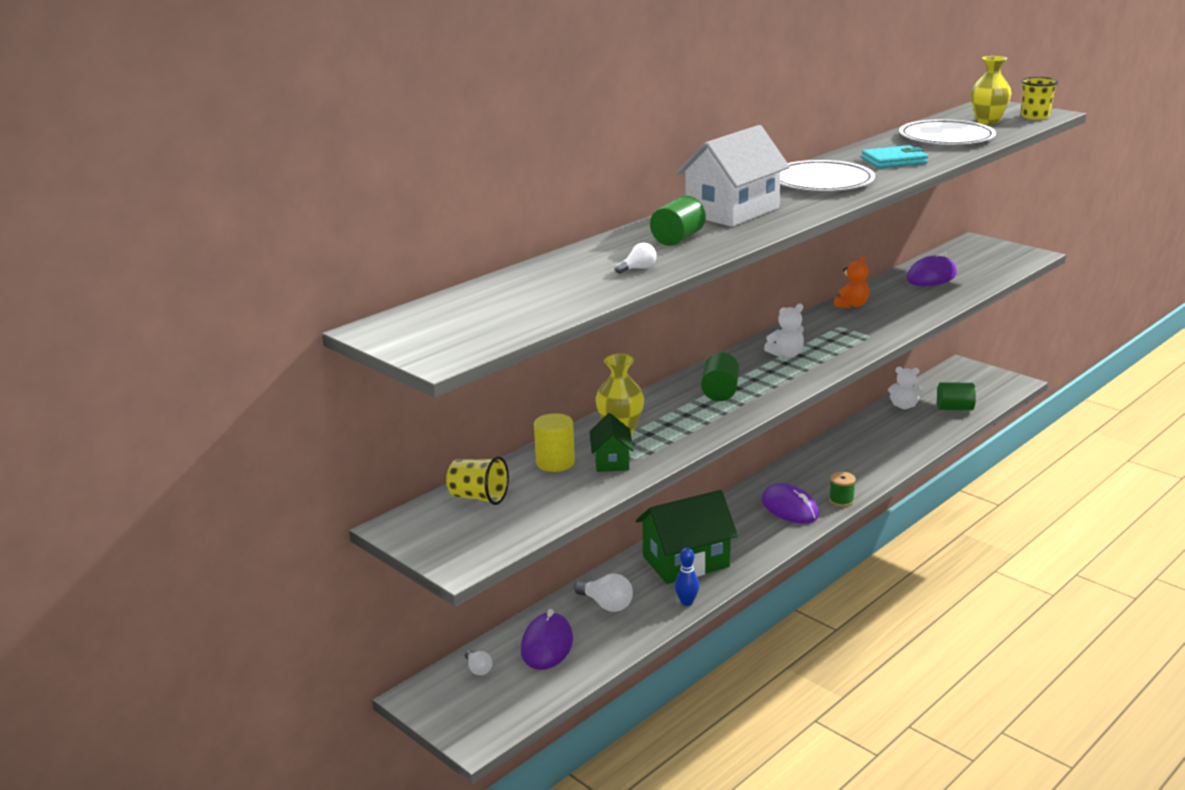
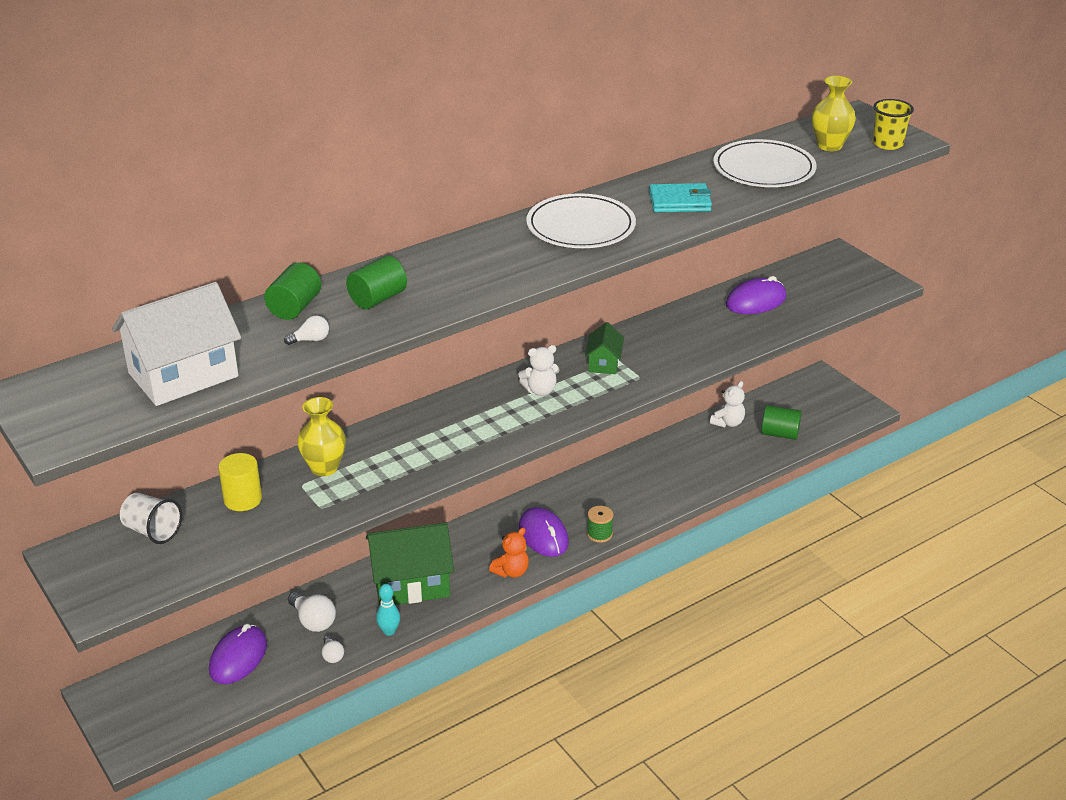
camera: 10 degrees right, 10 degrees up
yellow cup [446,456,509,505] -> white cup [120,493,182,544]
white light bulb [465,650,492,675] -> white light bulb moved to [322,635,344,663]
green house [589,413,634,472] -> green house moved to [585,322,624,374]
blue bowling pin [675,547,699,606] -> turquoise bowling pin [376,584,400,636]
white house [676,125,790,227] -> white house moved to [112,282,241,406]
green cylinder [701,353,739,401] -> green cylinder moved to [264,263,321,320]
orange teddy bear [834,256,869,308] -> orange teddy bear moved to [489,528,529,578]
white teddy bear [888,367,923,409] -> white teddy bear turned 75 degrees counterclockwise [710,381,745,428]

